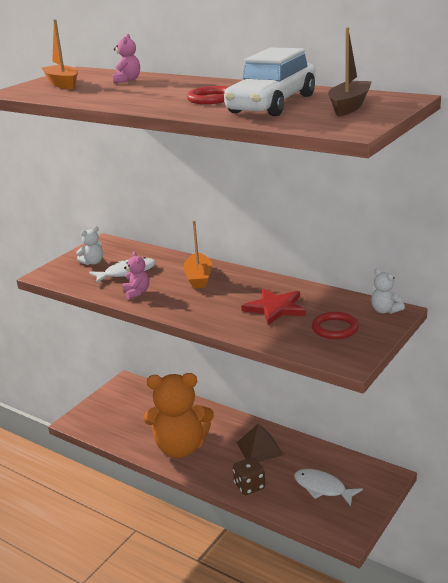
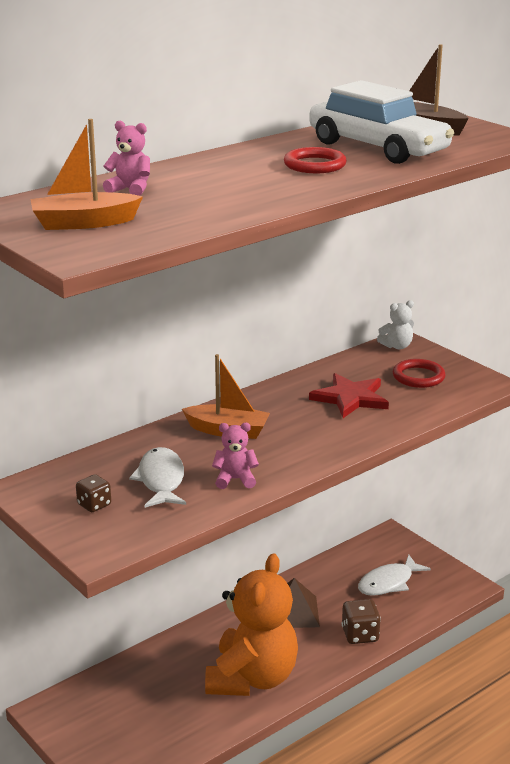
camera: 75 degrees left, 0 degrees up
white teddy bear [76,226,103,265] -> brown dice [76,474,111,512]

